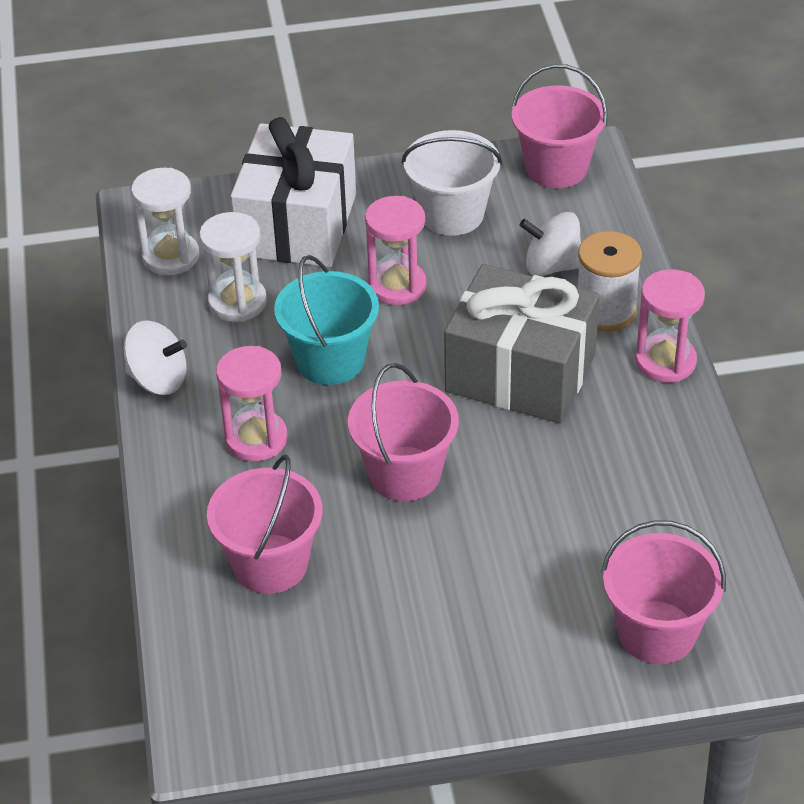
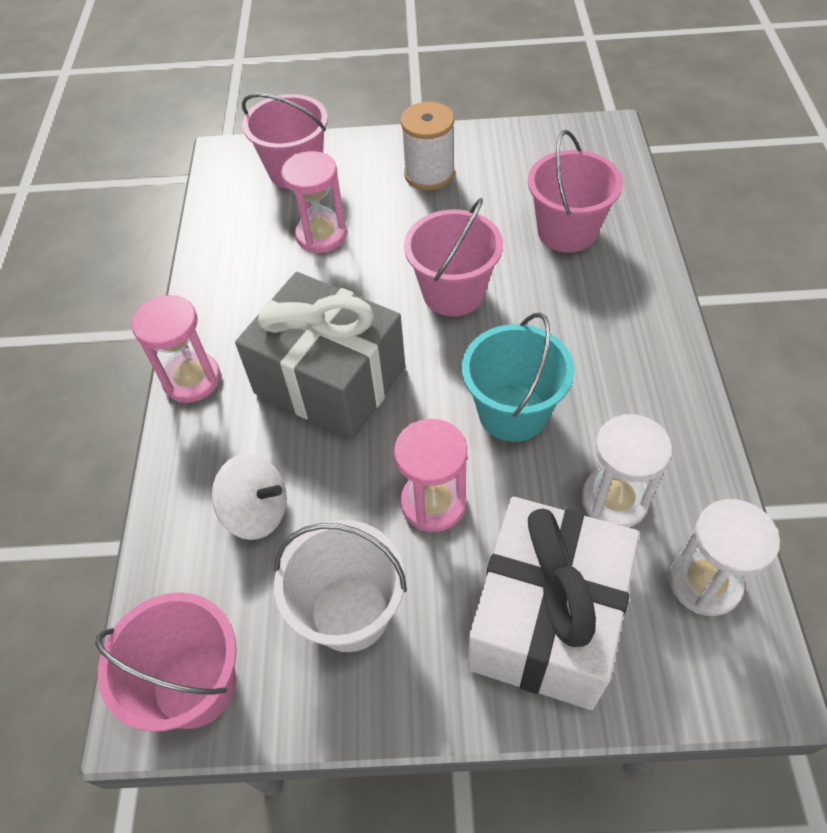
camera: 170 degrees left, 10 degrees up
white spinning top [124,321,187,395] -> none
pink hourglass [216,346,288,462] -> pink hourglass moved to [281,151,347,253]
white spool [578,231,642,332] -> white spool moved to [401,102,455,190]

